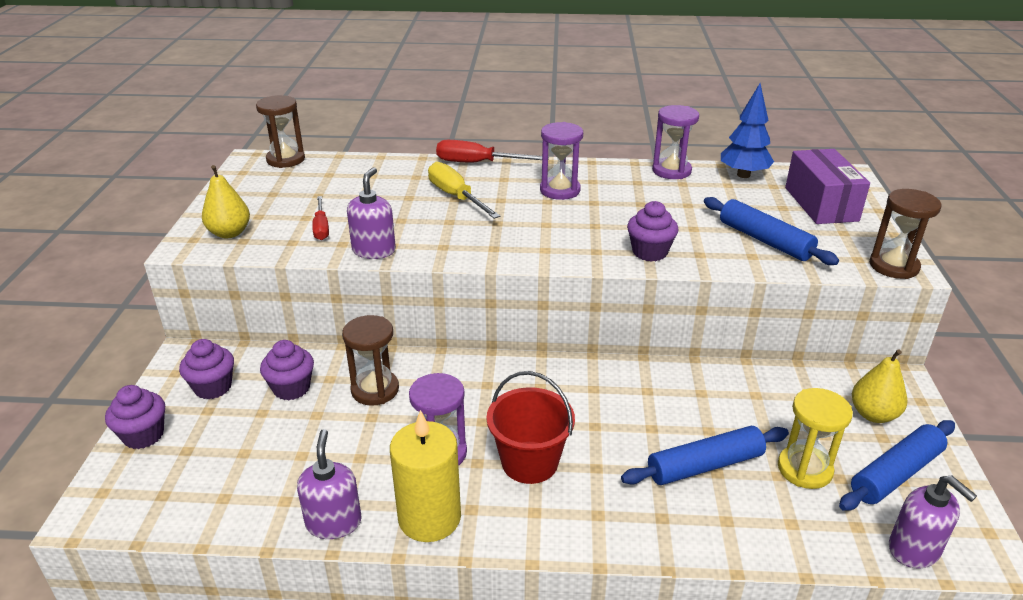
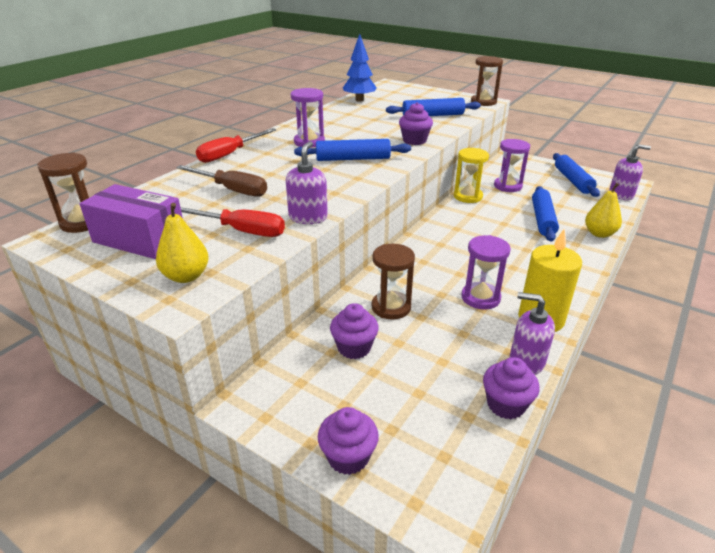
camera: 60 degrees left, 0 degrees up
purple cupcake [179,339,234,400] -> purple cupcake moved to [483,357,540,419]
red screwdriver [312,196,329,240] -> red screwdriver [180,207,285,237], size x1.57
purple soap dispenser [347,167,396,259] -> purple soap dispenser turned 60 degrees clockwise [286,141,328,224]
yellow screwdriver [428,161,501,219] -> none
red bucket [486,371,575,484] -> none
purple hourglass [652,105,699,179] -> purple hourglass moved to [494,139,530,192]
yellow hourglass [778,388,853,489] -> yellow hourglass moved to [454,148,489,203]
purple box [785,149,870,224] -> purple box moved to [80,184,183,259]
yellow pear [852,350,907,423] -> yellow pear moved to [585,183,622,238]
none -> brown screwdriver [176,165,267,197]
none -> blue rolling pin [294,139,411,161]

